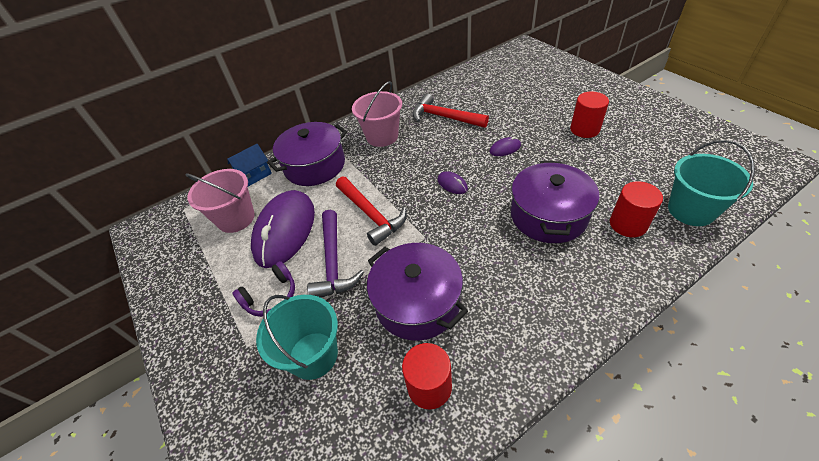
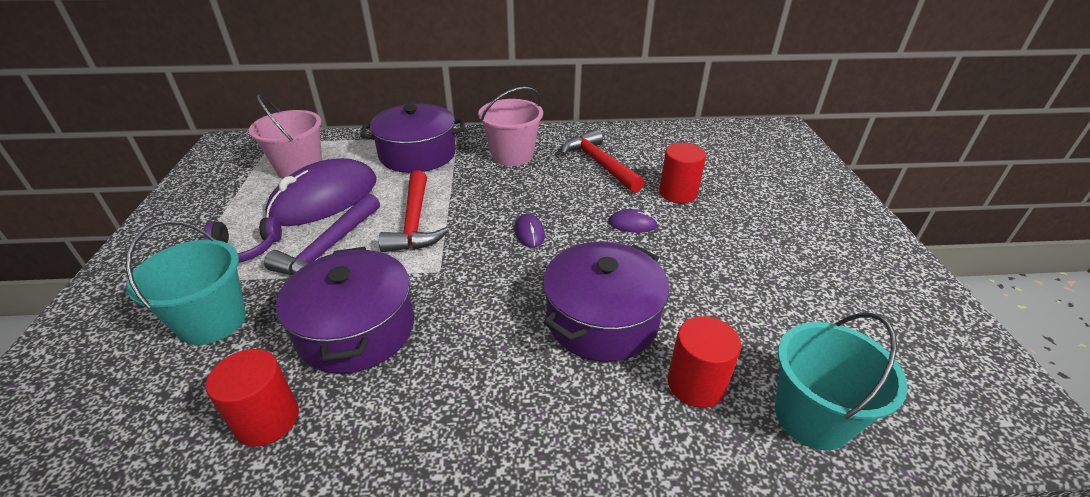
camera: 25 degrees right, 10 degrees down
blue house [227,144,272,186] -> none
red cylinder [570,92,609,138] -> red cylinder moved to [659,143,706,203]

